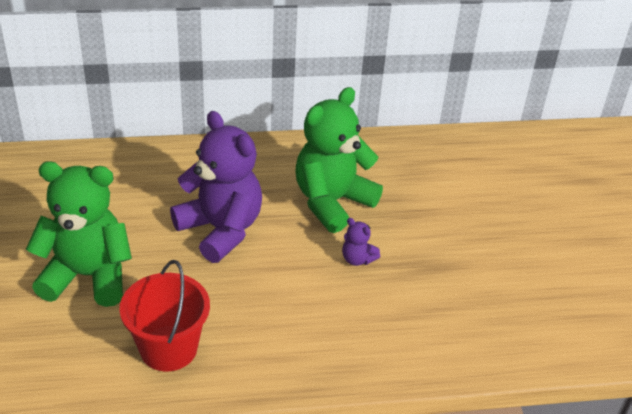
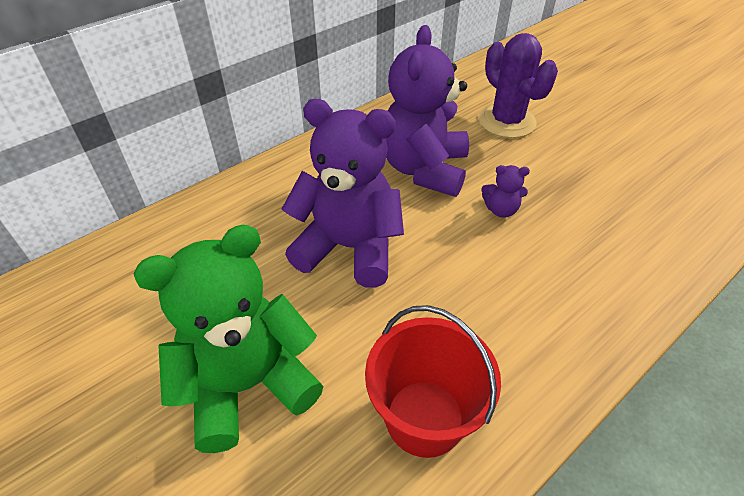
camera: 30 degrees left, 5 degrees up
green teddy bear [295,87,383,233] -> purple teddy bear [386,25,469,197]
none -> purple cactus [479,33,558,138]

